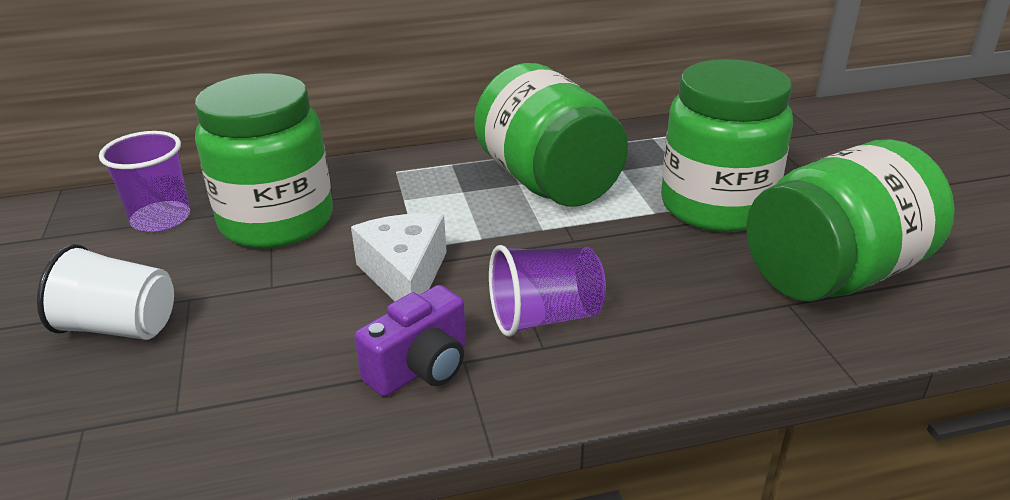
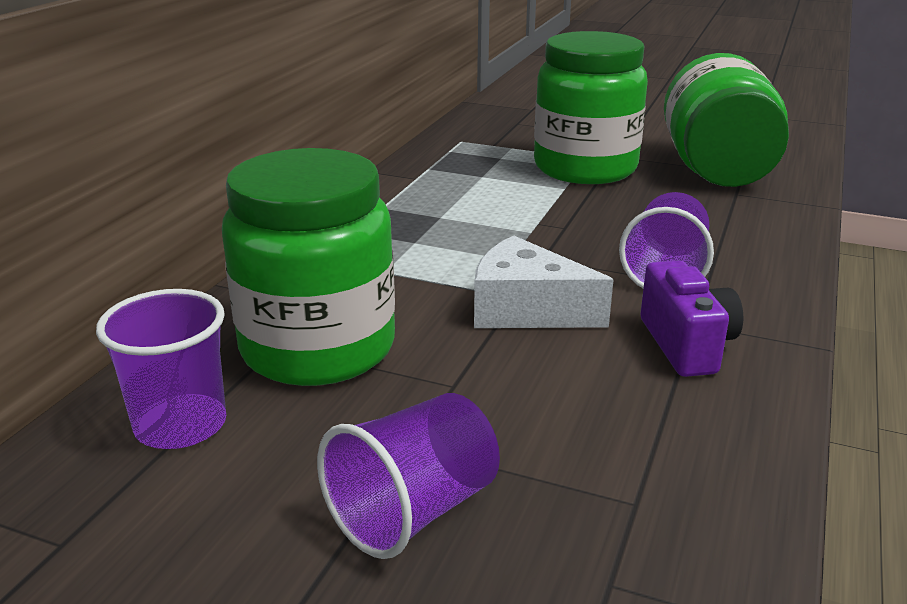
camera: 55 degrees left, 5 degrees down
white cup [37,244,174,340] -> purple cup [317,393,500,559]
green jar [474,63,628,207] -> none

